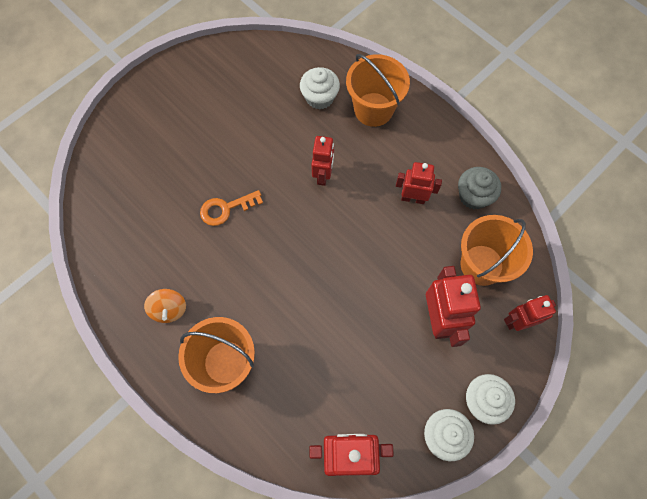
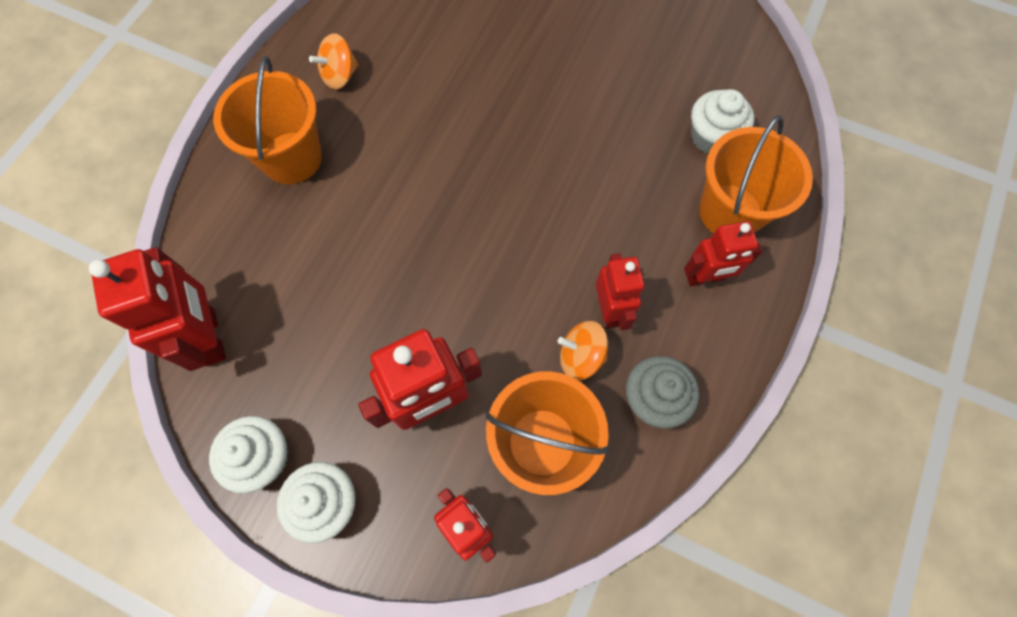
camera: 70 degrees right, 0 degrees up
orange key [200,190,263,226] -> none
red robot [311,136,334,186] -> red robot moved to [684,221,763,286]
none -> orange spinning top [558,321,608,380]

